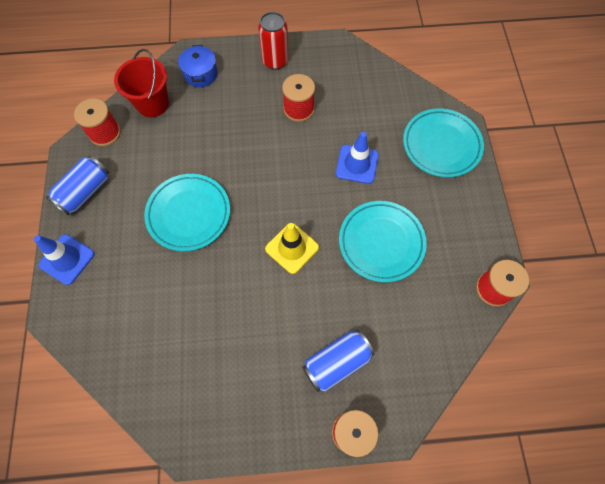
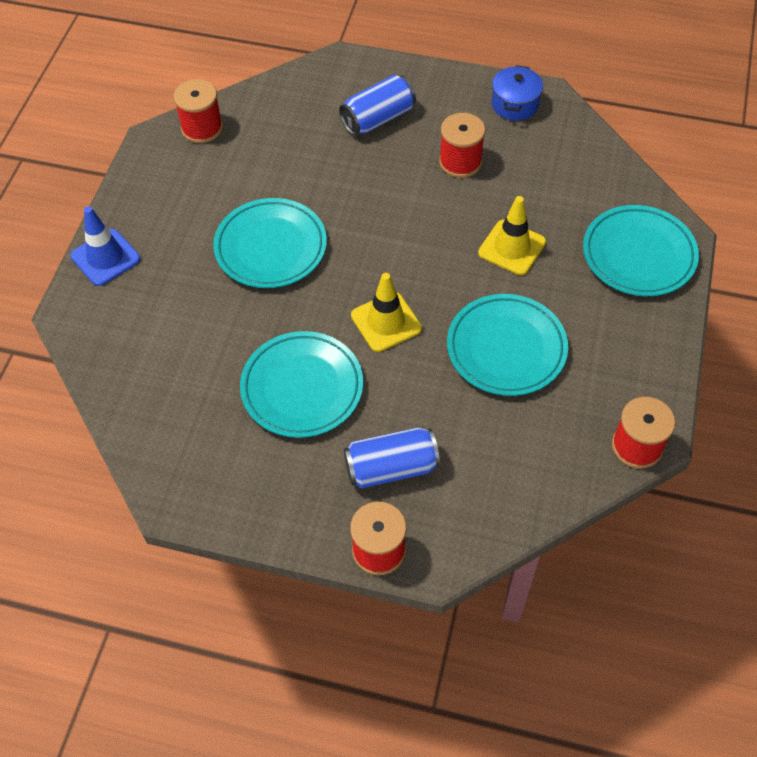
camera: 20 degrees right, 10 degrees down
blue can [46,156,109,215] -> blue can moved to [339,75,416,136]
red bucket [114,49,169,117] -> none
blue pot [178,45,218,87] -> blue pot moved to [492,65,543,121]
red can [258,12,288,70] -> none
blue traffic cone [336,132,379,184] -> yellow traffic cone [478,196,546,275]
none -> turquoise plate [240,331,363,438]

